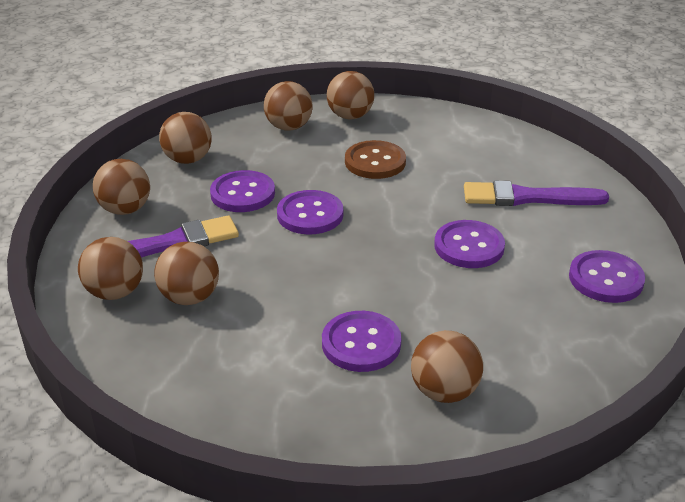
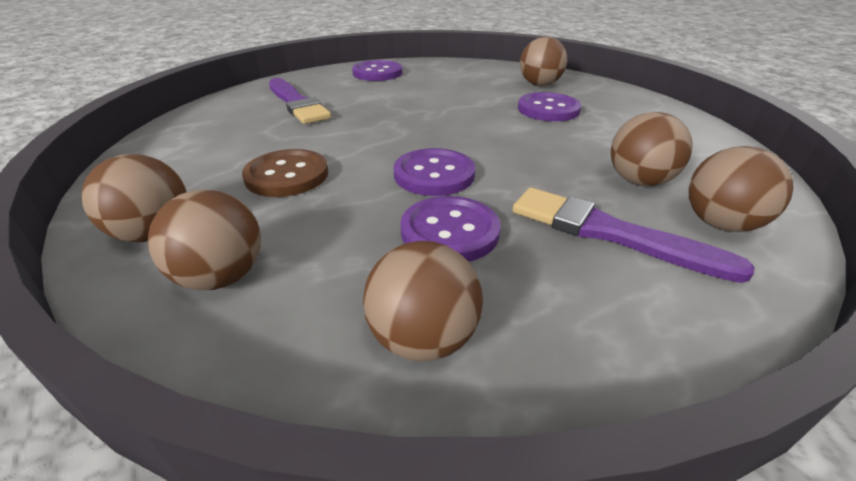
camera: 125 degrees left, 0 degrees up
brown ball [93,159,150,215] -> none
purple button [434,220,505,268] -> none

